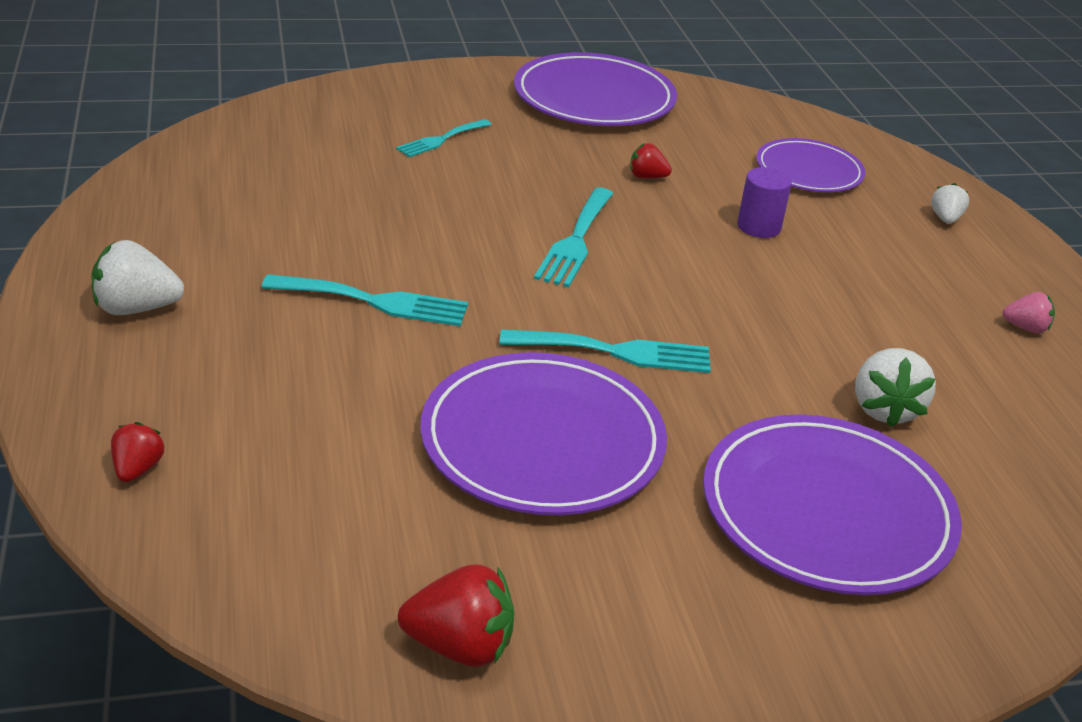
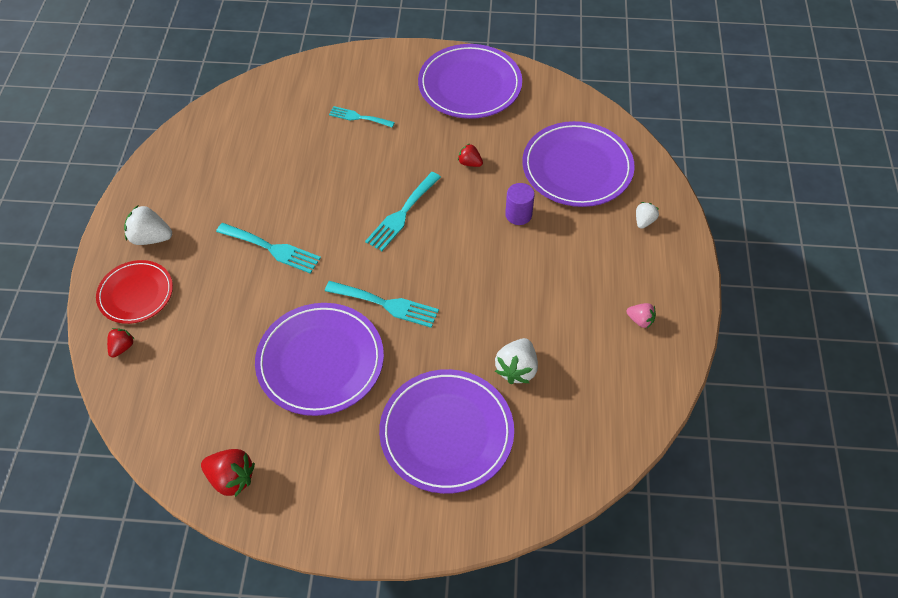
camera: 20 degrees right, 20 degrees up
turquoise fork [396,119,492,157] -> turquoise fork turned 45 degrees clockwise [329,106,395,127]
purple plate [756,138,865,192] -> purple plate [522,121,635,207], size x1.61
none -> red plate [96,260,173,324]

